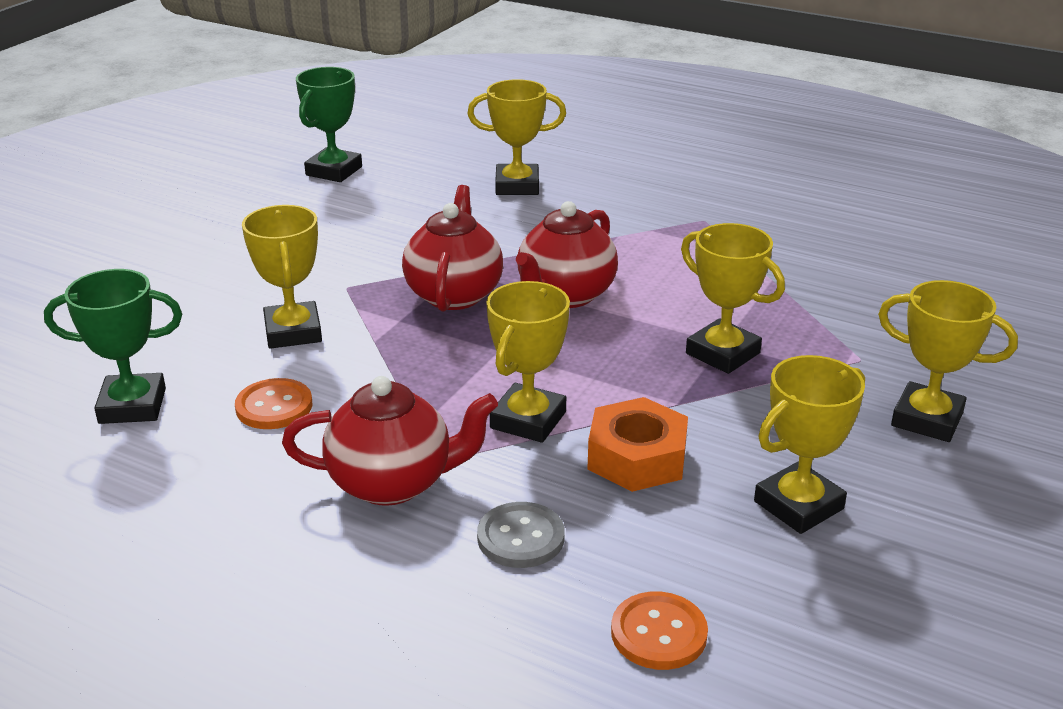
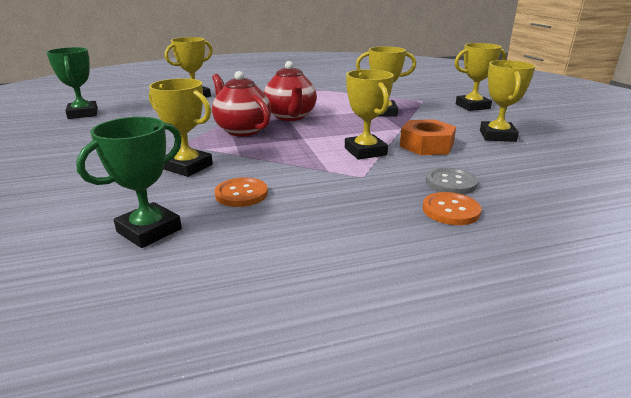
camera: 45 degrees left, 5 degrees down
red teapot [282,376,498,506] -> none
orange button [611,591,708,670] -> orange button moved to [422,192,481,225]

